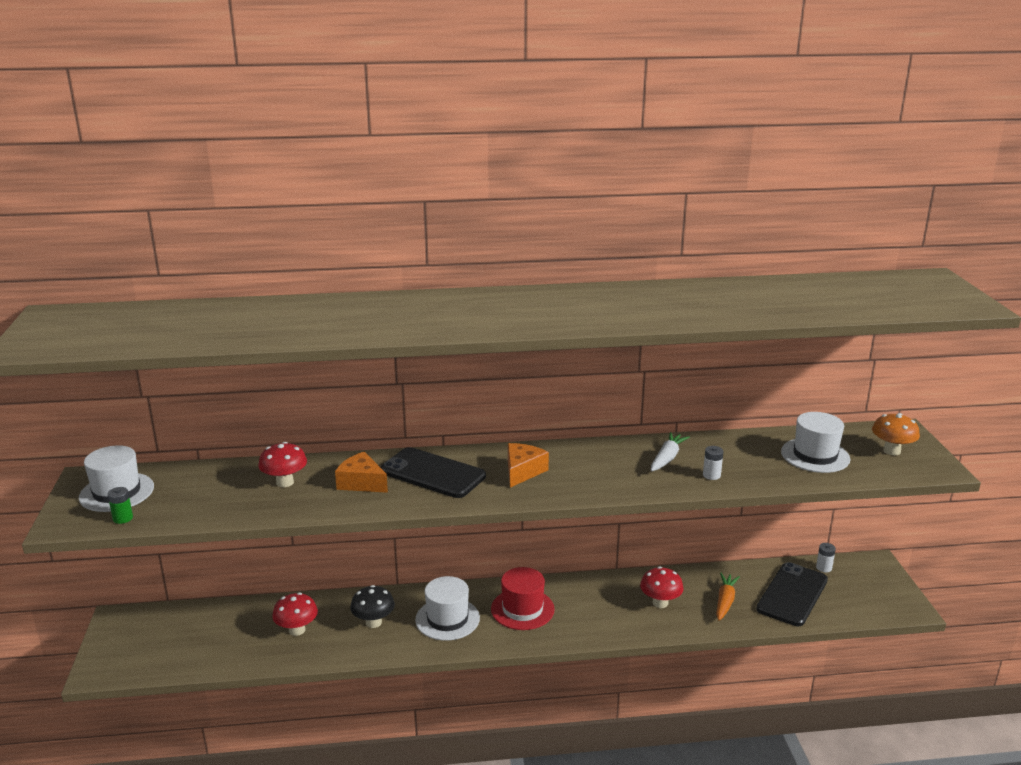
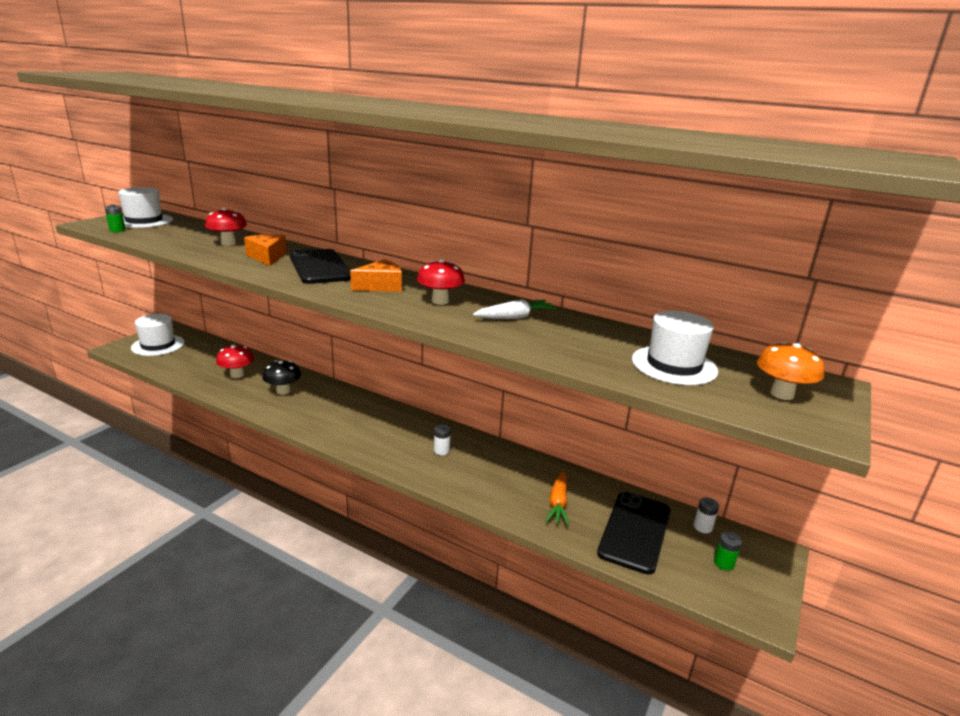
camera: 35 degrees right, 0 degrees up
white hat [415,576,480,641] -> white hat moved to [131,314,185,356]
red hat [491,567,555,630] -> none
red mushroom [640,566,684,608] -> red mushroom moved to [417,259,465,305]
white battery [703,446,724,480] -> white battery moved to [434,424,451,455]
orange carrot [716,573,740,621] -> orange carrot turned 135 degrees clockwise [545,471,569,526]
black phone [756,562,828,626] -> black phone turned 45 degrees counterclockwise [597,492,671,575]
none -> green battery [714,532,742,570]

